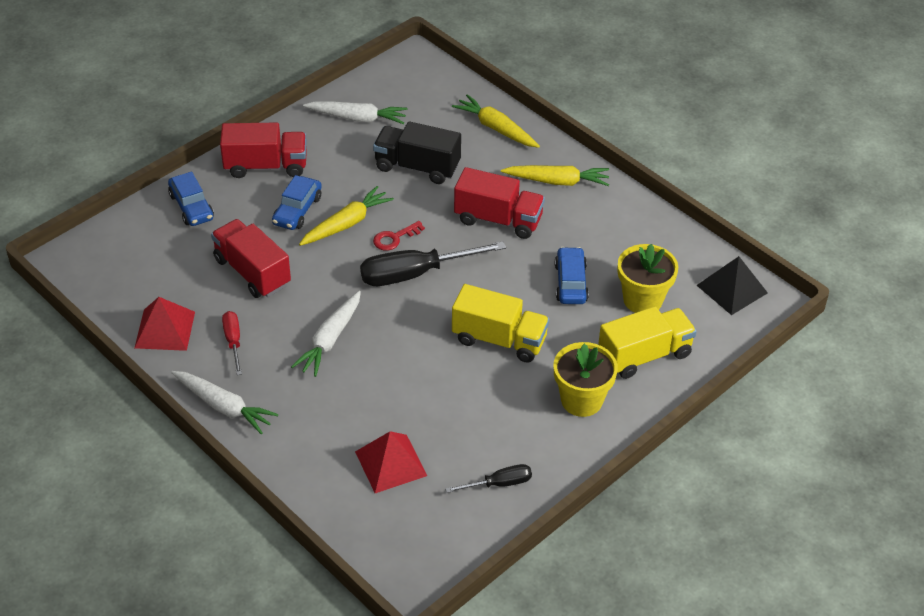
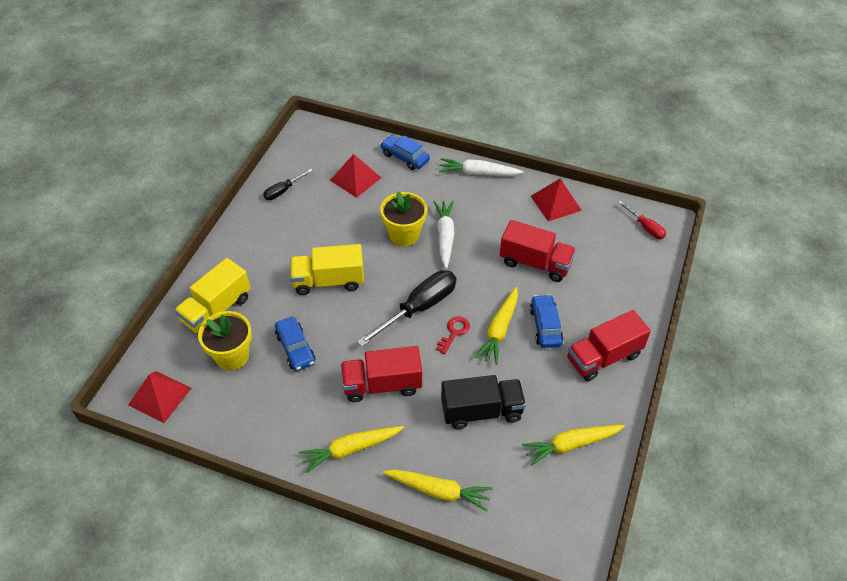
camera: 155 degrees right, 5 degrees up
blue car [168,172,214,226] -> blue car moved to [380,135,430,170]
red screwdriver [222,311,242,375] -> red screwdriver moved to [618,201,666,239]
white carrot [303,101,408,124] -> yellow carrot [522,425,625,466]
yellow flower pot [554,342,618,417] -> yellow flower pot moved to [380,191,427,246]
black pyramid [696,256,768,315] -> red pyramid [128,371,191,423]

